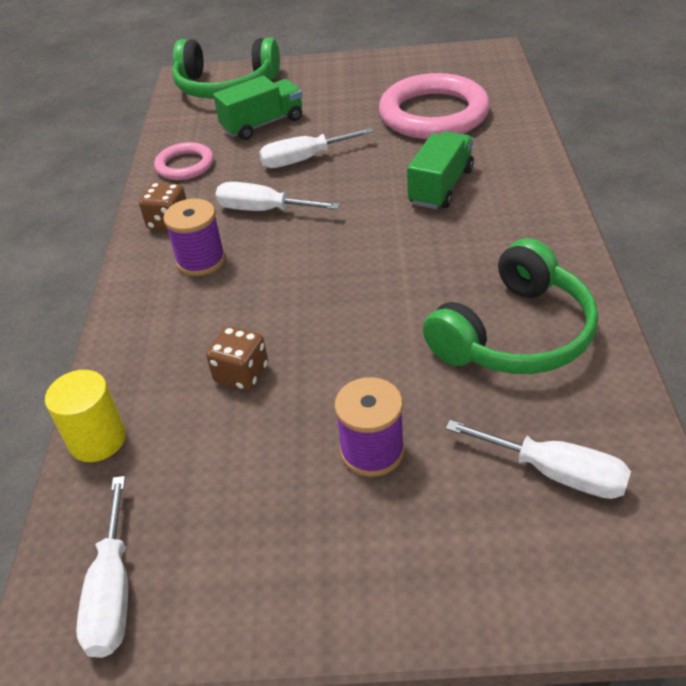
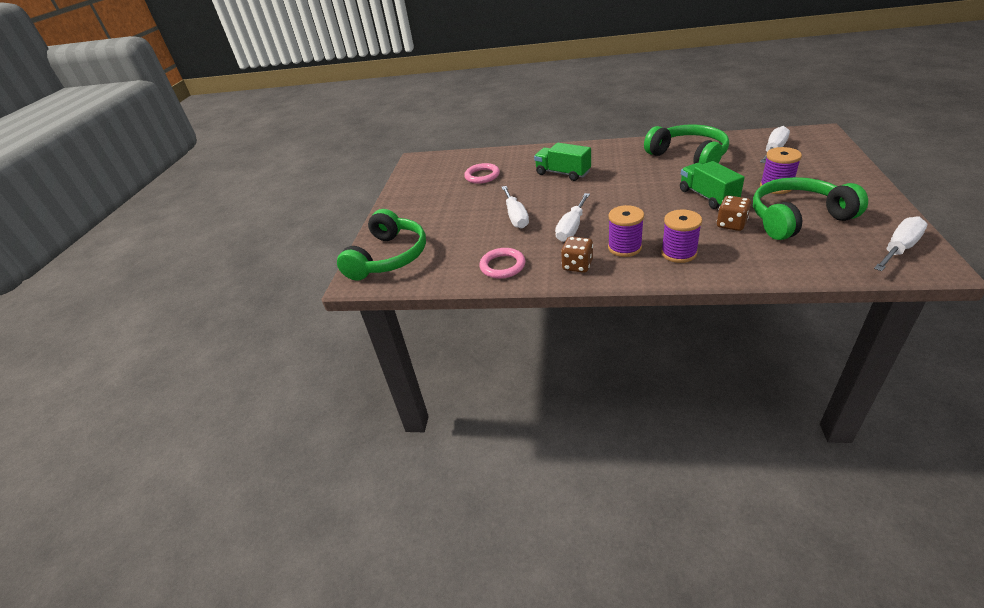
camera: 80 degrees left, 5 degrees down
yellow cylinder [45,370,126,462] -> none
white screwdriver [76,476,128,658] -> white screwdriver turned 45 degrees counterclockwise [874,216,927,271]
green truck [213,76,302,140] -> green truck moved to [680,161,745,209]
pink ring [379,73,490,139] -> pink ring [464,163,500,184], size x0.52
none -> purple spool [661,210,702,263]
none -> green headphones [753,177,868,240]

